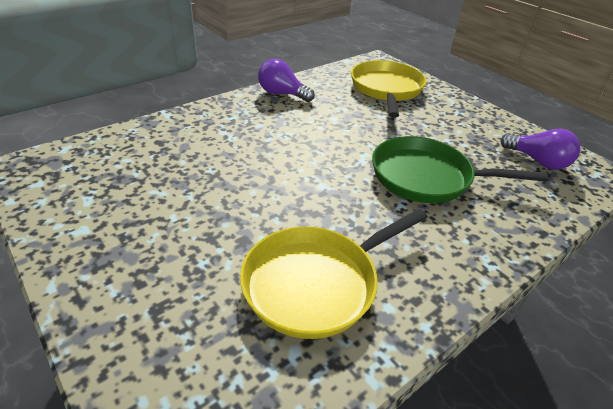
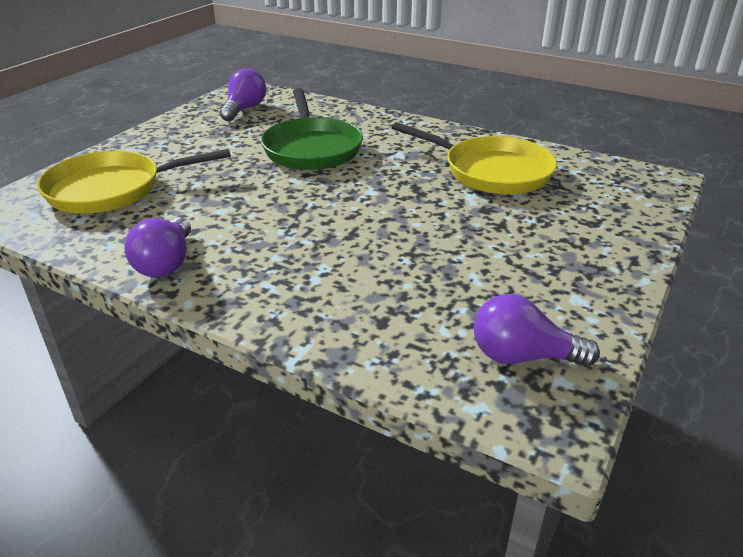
camera: 110 degrees left, 5 degrees down
none -> purple light bulb [474,294,600,367]

